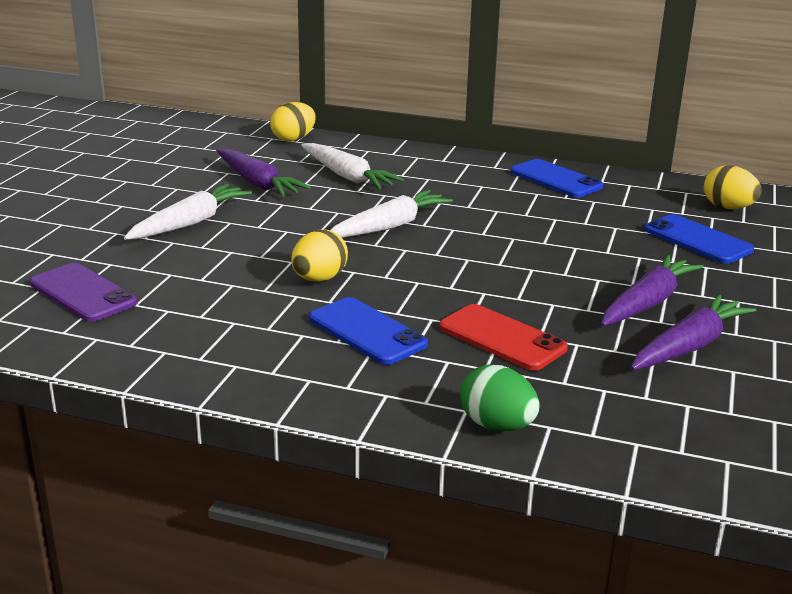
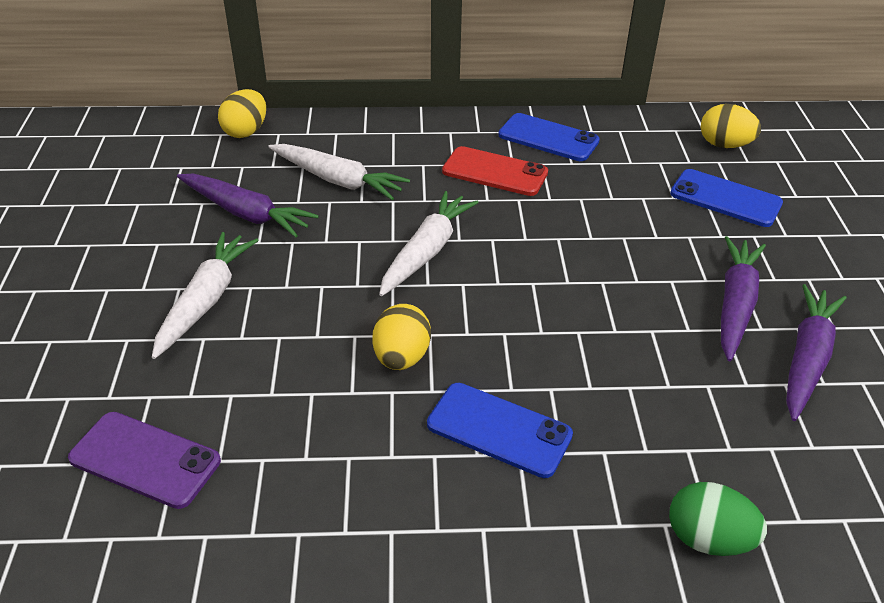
camera: 20 degrees left, 15 degrees up
red phone [439,304,568,371] -> red phone moved to [442,146,548,196]

